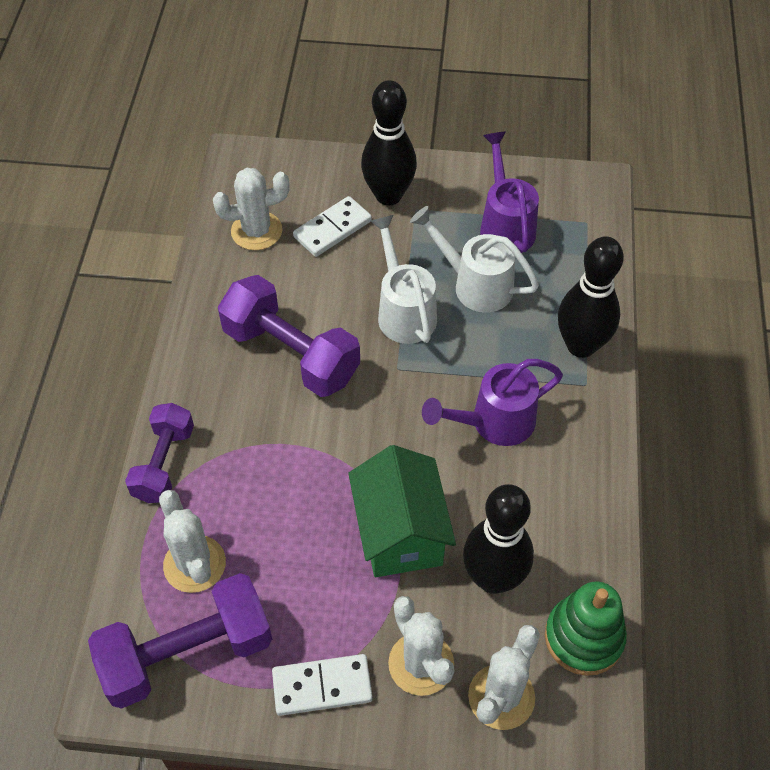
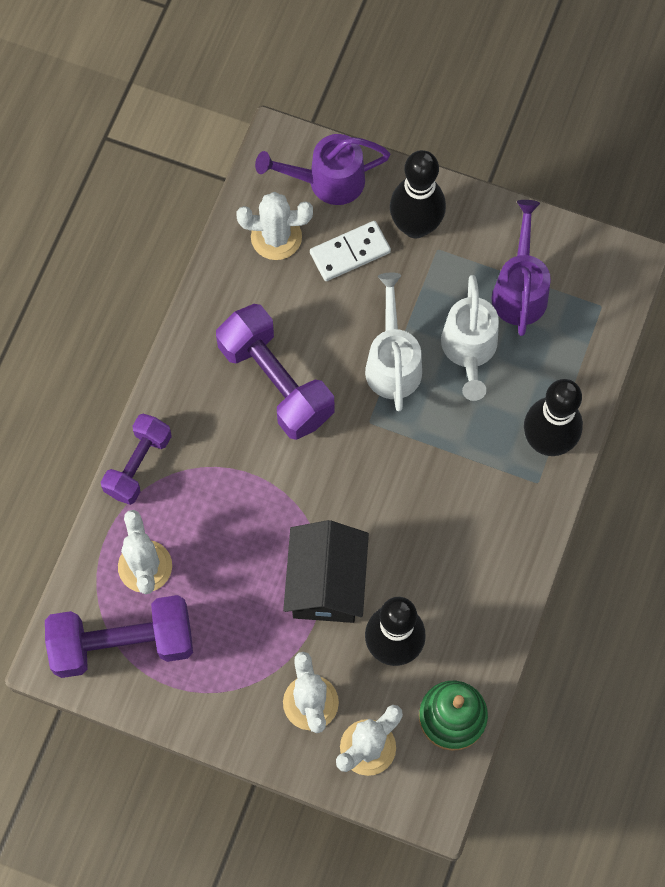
camera: 15 degrees right, 15 degrees up
white domino [272,654,373,716] -> none
green house [348,445,456,577] -> black house [283,520,369,623]
white watering can [410,206,539,313] -> white watering can turned 135 degrees counterclockwise [441,275,499,401]
purple watering can [422,359,563,446] -> purple watering can moved to [255,134,391,205]

